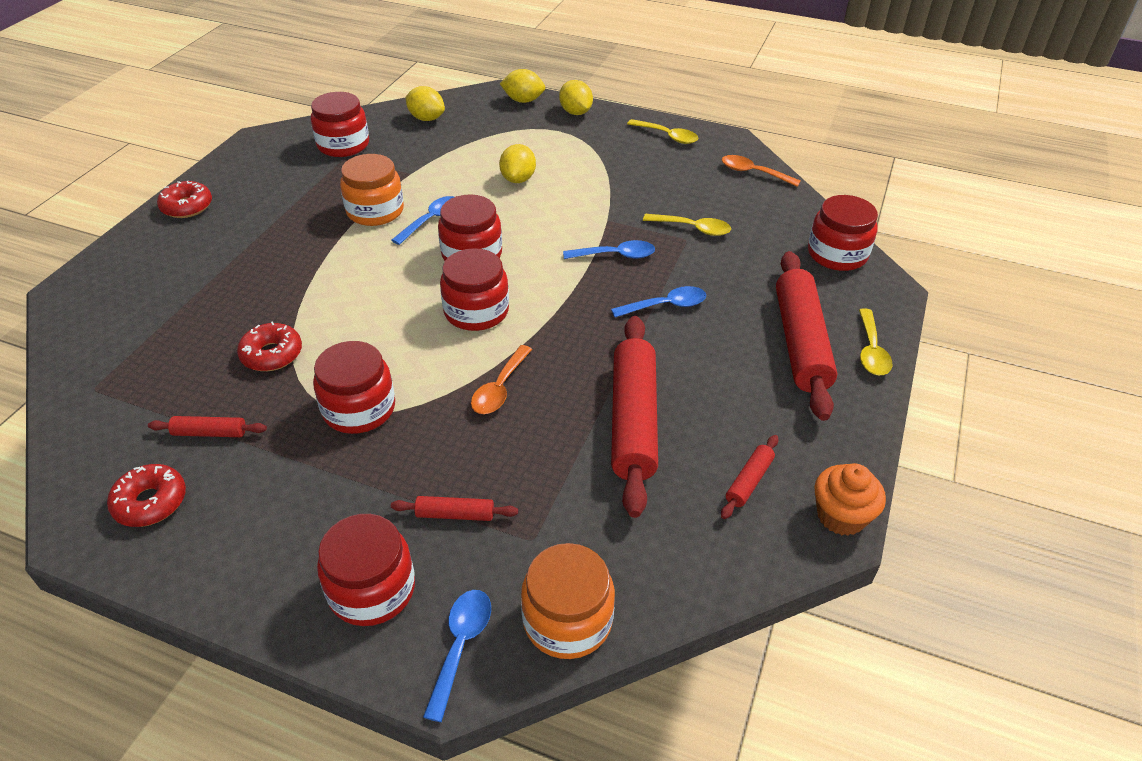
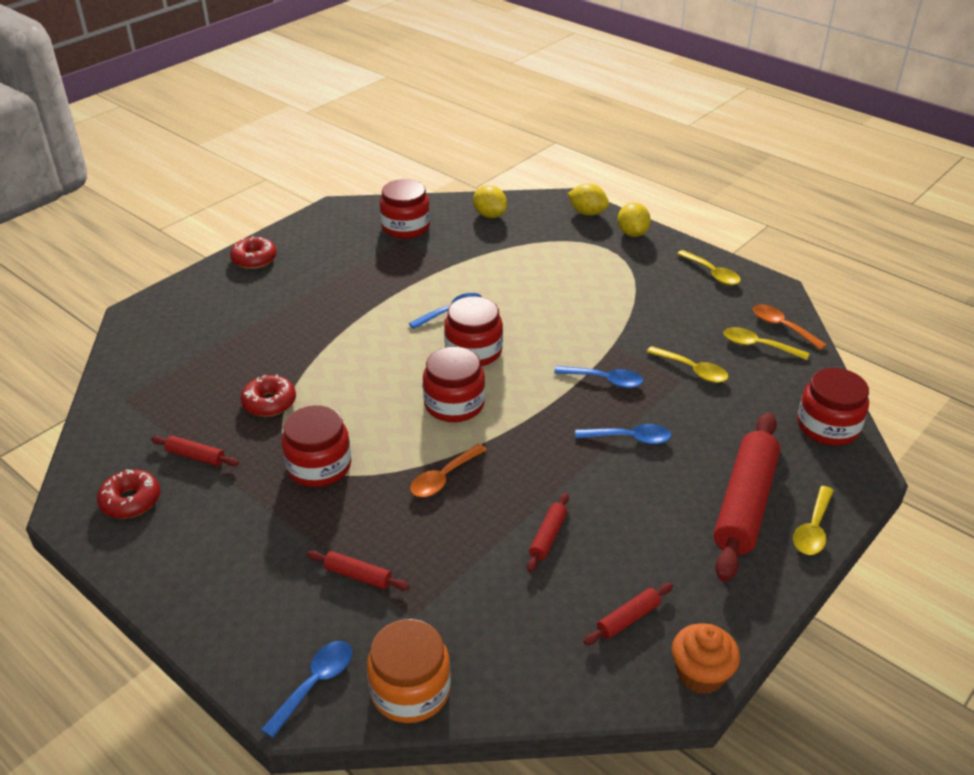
camera: 20 degrees right, 5 degrees down
red jar [317,514,415,626] -> none
orange jar [340,154,404,226] -> none
yellow lemon [499,144,536,183] -> none
red rolling pin [611,316,658,518] -> red rolling pin [527,493,569,572], size x0.44
none -> yellow spoon [723,327,809,360]

